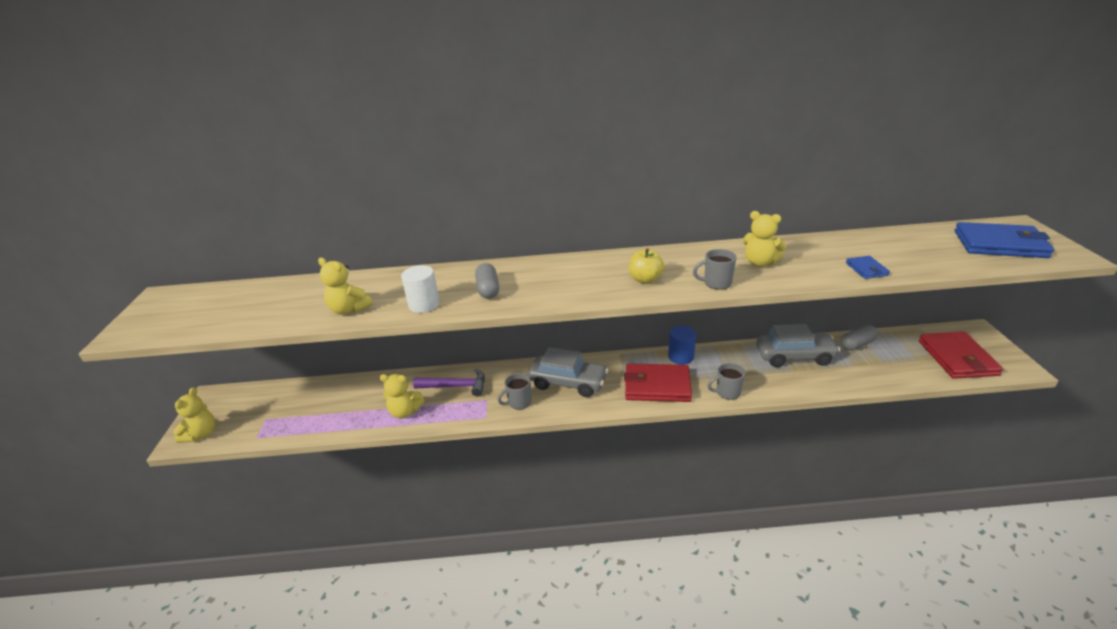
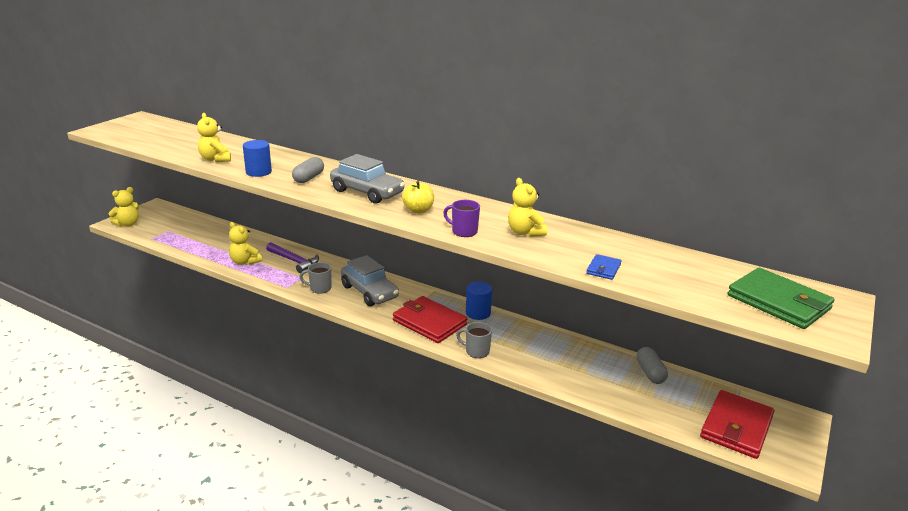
camera: 30 degrees right, 5 degrees down
white cylinder [401,265,440,313] -> blue cylinder [243,140,272,177]
grey mug [693,249,736,290] -> purple mug [443,200,480,237]
grey car [756,324,840,367] -> grey car moved to [330,154,405,204]
grey capsule [840,325,878,351] -> grey capsule turned 75 degrees clockwise [636,347,668,384]
blue wallet [954,222,1054,258] -> green wallet [728,268,835,329]

